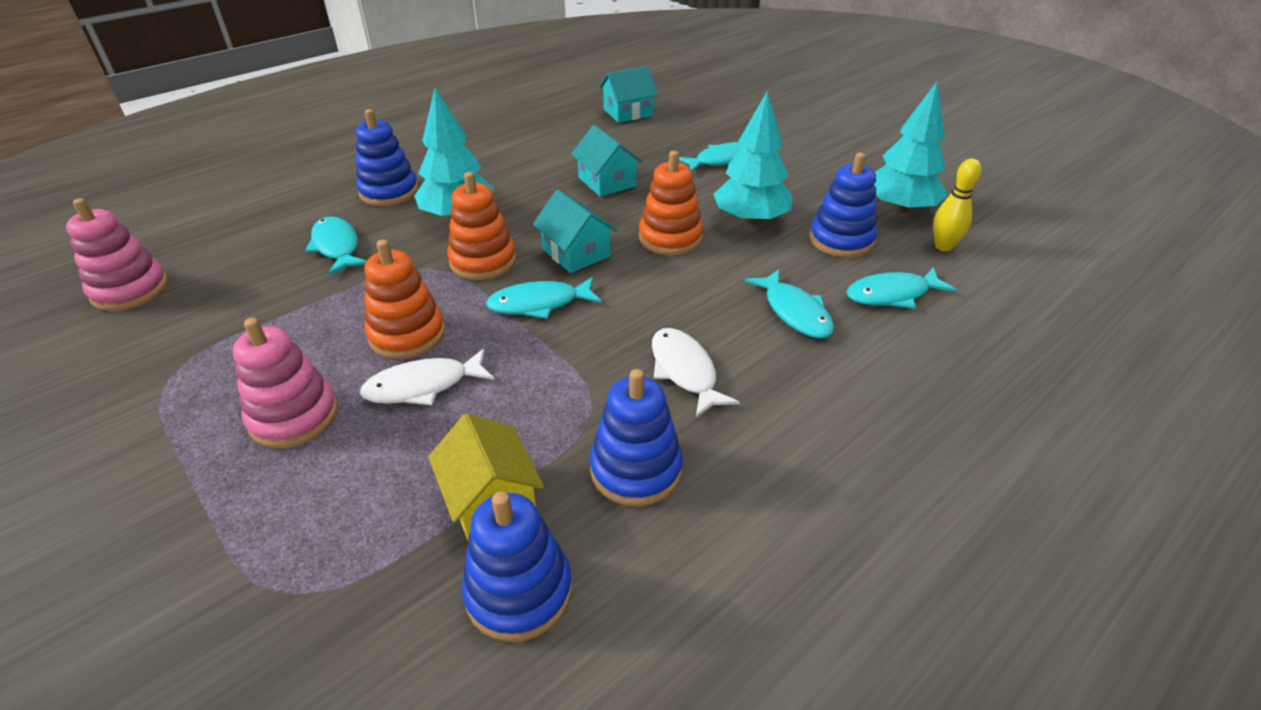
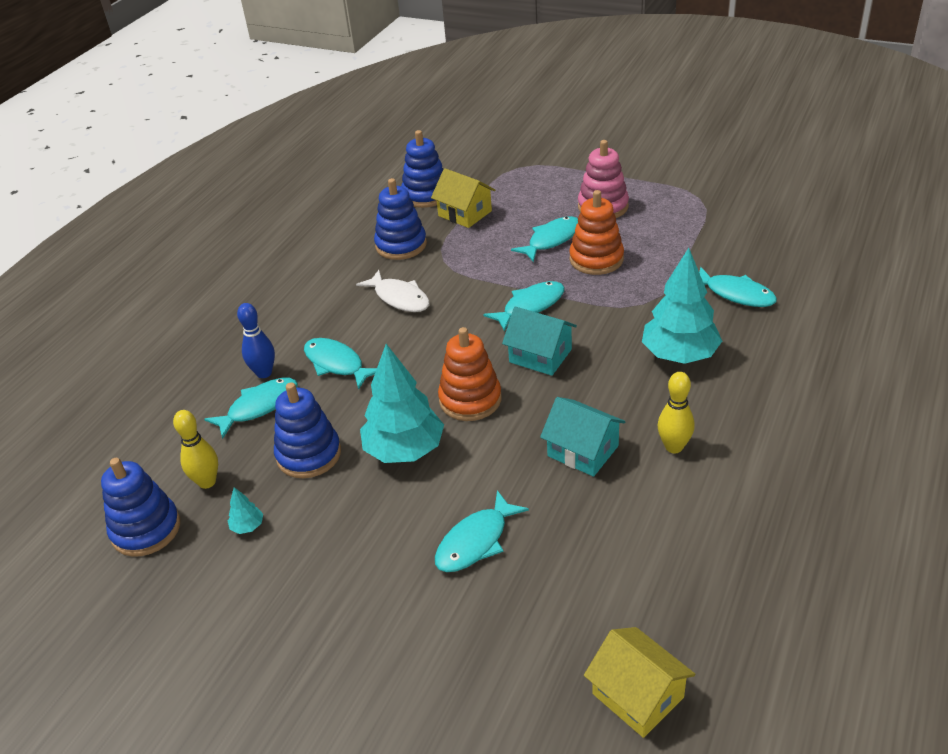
camera: 160 degrees right, 0 degrees up
pink stacking toy [66,198,168,311] -> none
blue stacking toy [356,109,419,206] -> blue stacking toy moved to [101,458,180,557]
white fish [360,349,495,405] -> turquoise fish [511,216,578,262]
orange stacking toy [447,172,516,280] -> none
turquoise house [599,66,658,123] -> none
turquoise tree [874,82,948,213] -> turquoise tree [228,487,263,534], size x0.40
none -> blue bowling pin [237,303,275,378]
none -> yellow house [584,627,695,738]
none -> yellow bowling pin [658,372,695,453]

